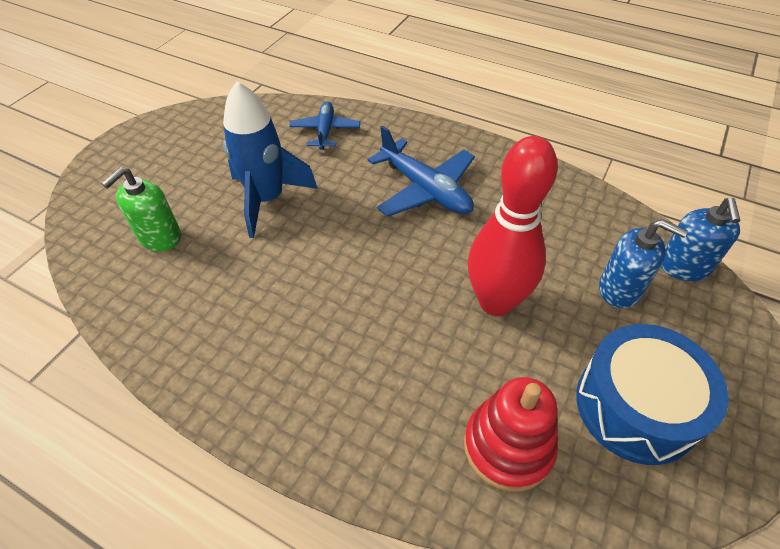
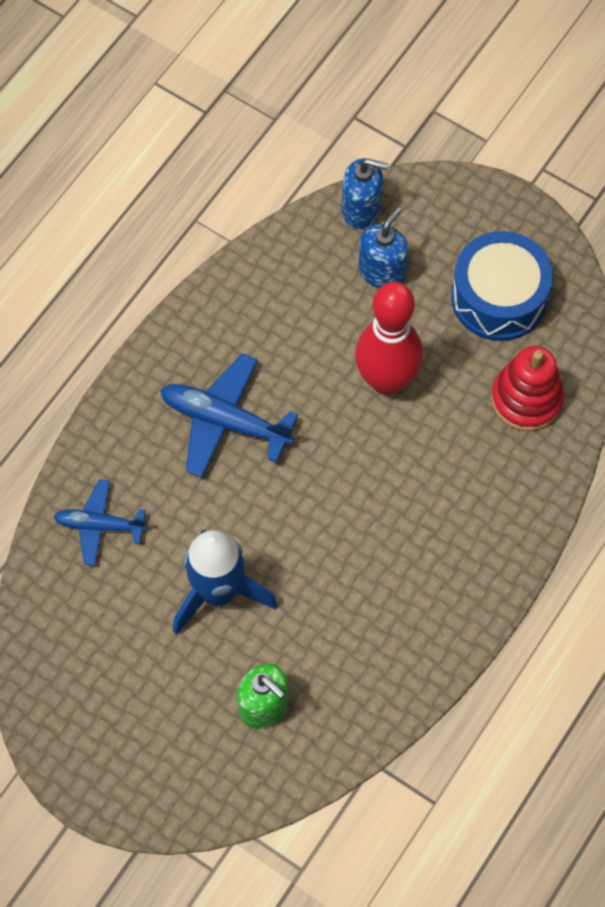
camera: 85 degrees left, 15 degrees up
blue plane [368,125,475,217] -> blue plane turned 120 degrees counterclockwise [160,353,298,478]

